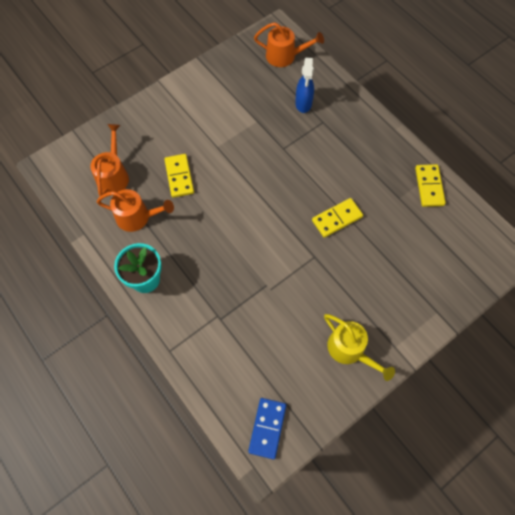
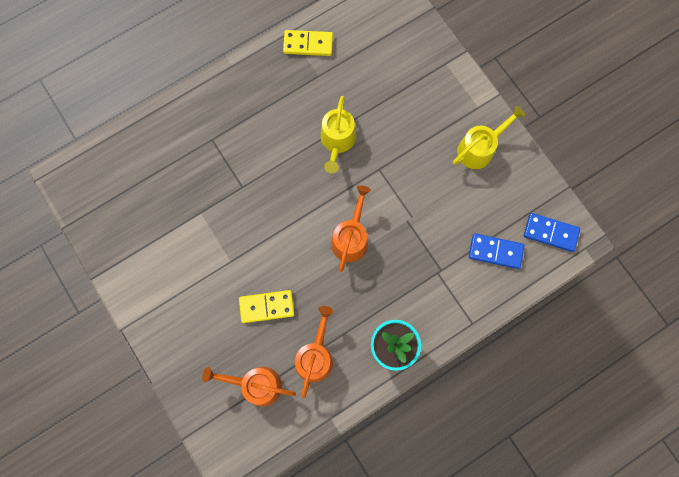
camera: 85 degrees left, 10 degrees up
orange watering can [254,22,324,67] -> orange watering can moved to [331,185,371,272]
blue spray bottle [295,58,314,113] -> none
yellow domino [312,198,363,238] -> yellow watering can [321,96,356,173]
none -> blue domino [469,233,525,269]

